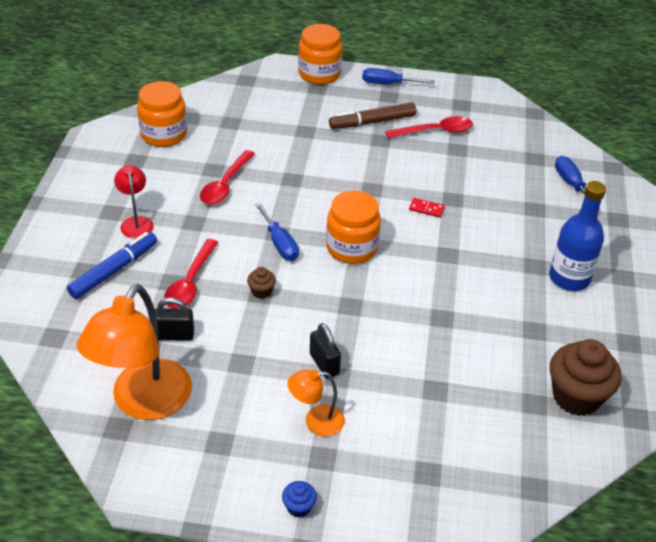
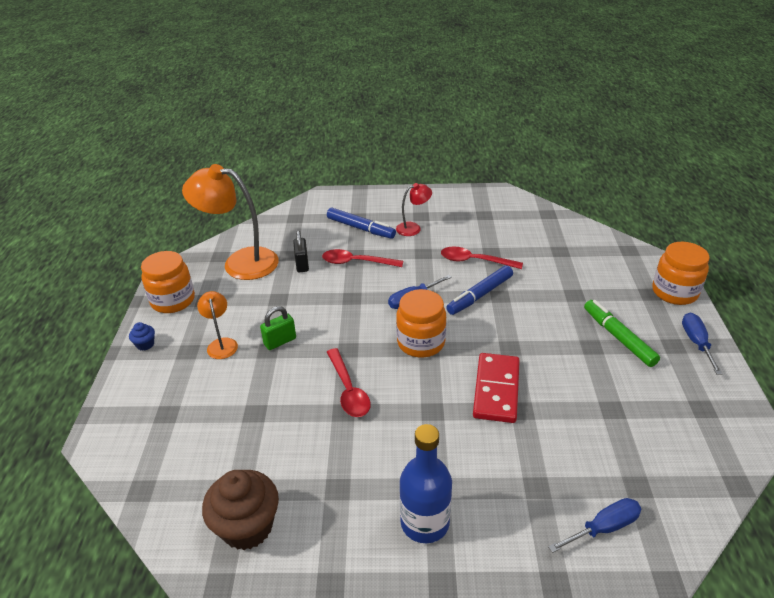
camera: 85 degrees right, 5 degrees down
orange jar [137,81,187,147] -> orange jar moved to [141,251,195,313]
brown cupcake [247,267,276,299] -> none
black padlock [310,323,341,378] -> green padlock [260,306,296,350]
brown marker [329,102,416,129] -> green marker [584,300,660,367]
red spoon [385,116,473,138] -> red spoon moved to [327,348,371,417]
red domino [409,198,445,217] -> red domino [473,353,520,423], size x2.38
none -> blue marker [446,265,513,315]

